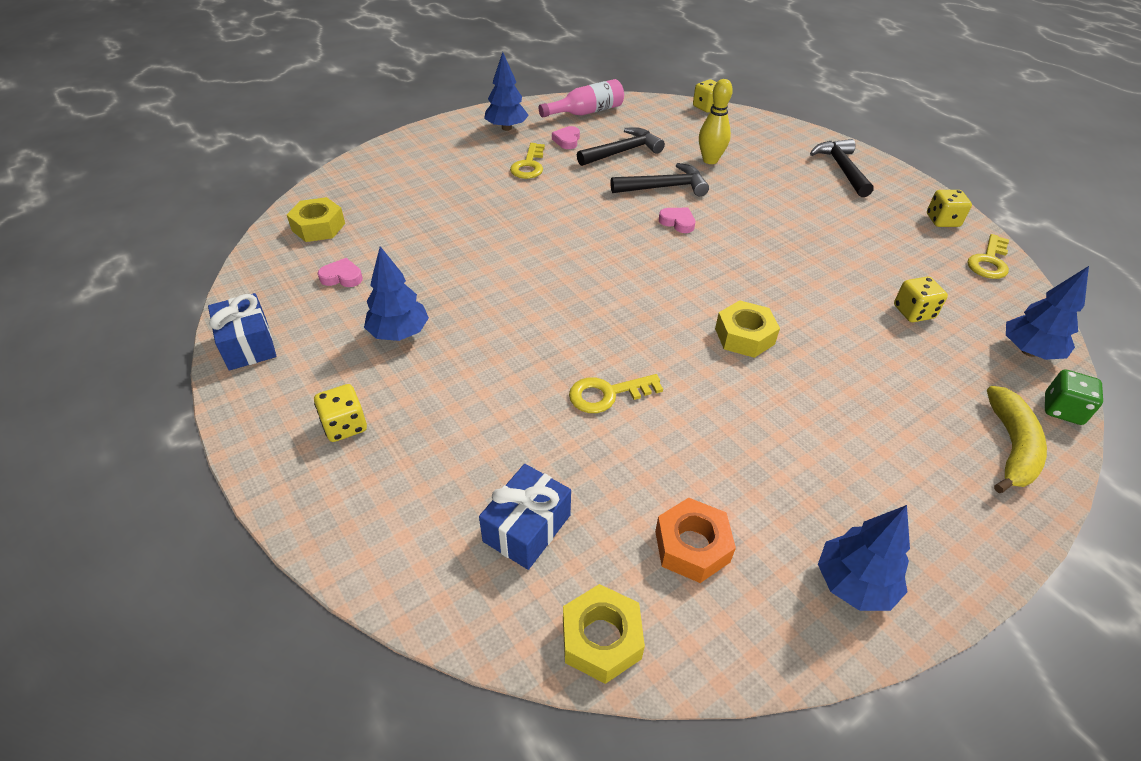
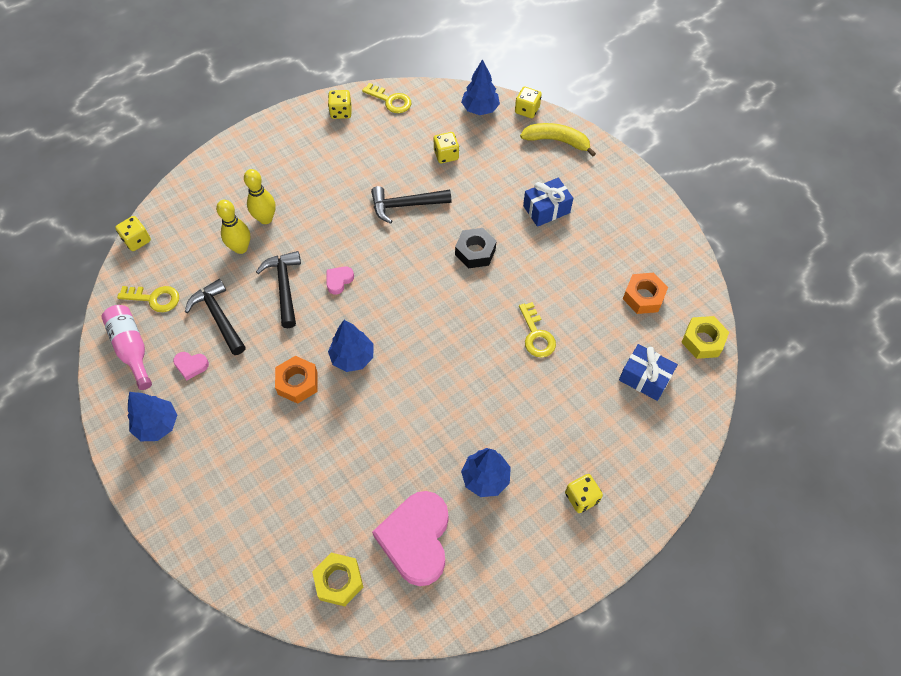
camera: 90 degrees left, 15 degrees up
blue gift [208,293,276,371] -> blue gift moved to [523,177,573,227]
pink heart [317,258,363,287] -> pink heart [372,491,448,586], size x2.39
yellow key [510,143,545,179] -> yellow key moved to [117,286,179,312]
yellow nut [715,300,780,358] -> black nut [455,228,496,268]
black hammer [810,139,874,197] -> black hammer moved to [371,186,452,224]
blue tree [818,505,910,611] -> blue tree moved to [328,320,374,372]
green dice [1045,370,1103,425] -> yellow dice [515,87,542,118]
none -> yellow bowling pin [244,169,276,224]
none -> orange nut [275,356,318,404]

